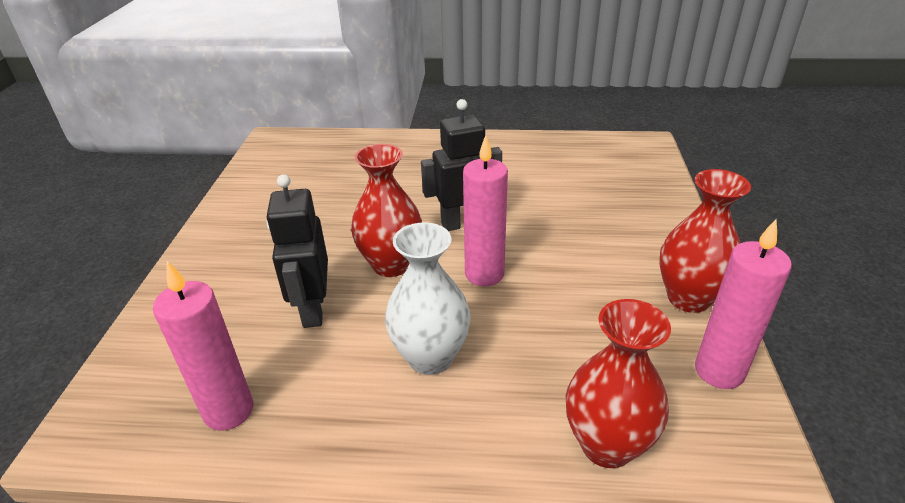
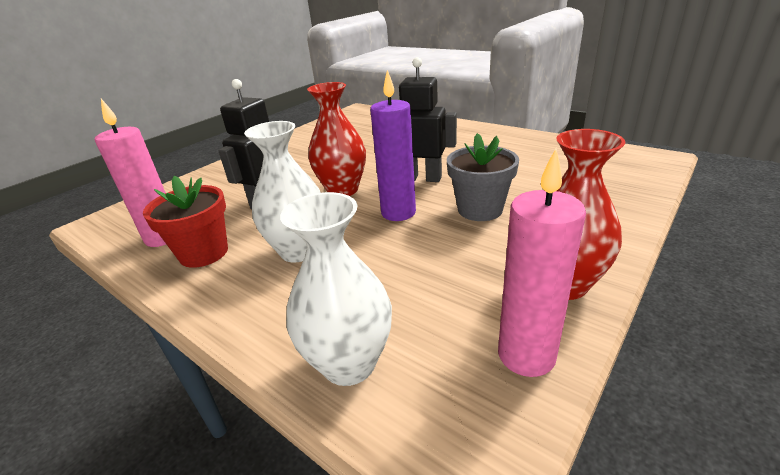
camera: 35 degrees right, 5 degrees down
pink candle [463,135,508,286] -> purple candle [370,70,416,221]
red vase [566,299,671,468] -> white vase [280,192,392,386]
none -> red flower pot [143,176,228,268]
none -> grey flower pot [447,133,519,221]

